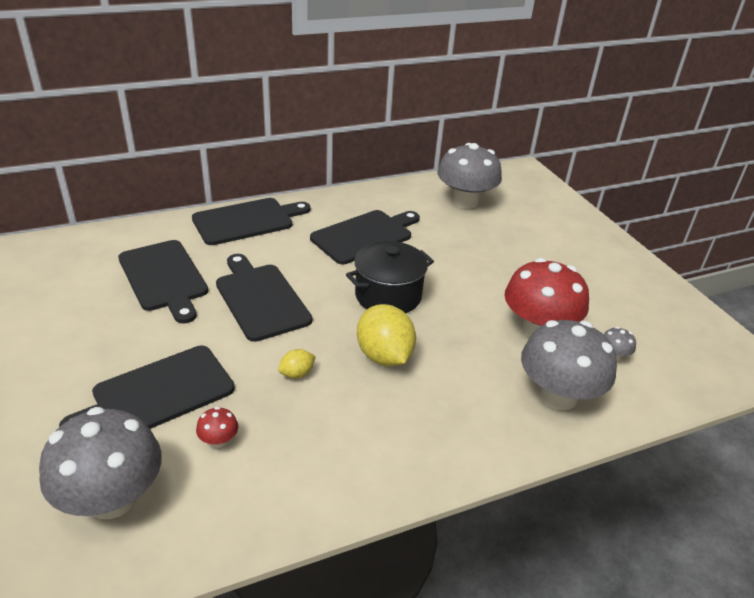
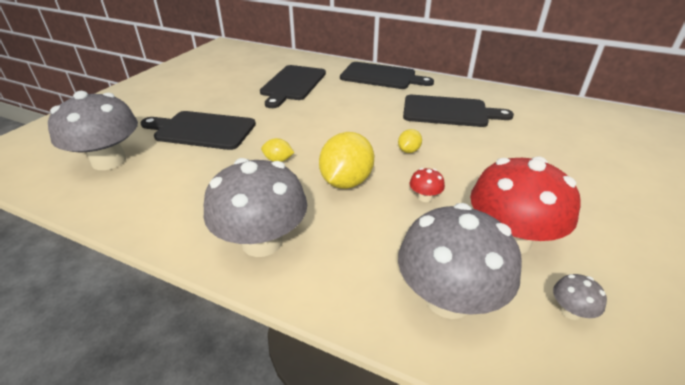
camera: 50 degrees right, 0 degrees up
red mushroom [196,407,238,448] -> red mushroom moved to [410,168,445,202]
black cutting board [216,254,312,342] -> none
black pot [346,241,434,313] -> yellow lemon [398,129,422,153]
grey mushroom [437,143,502,209] -> grey mushroom moved to [204,158,307,257]

